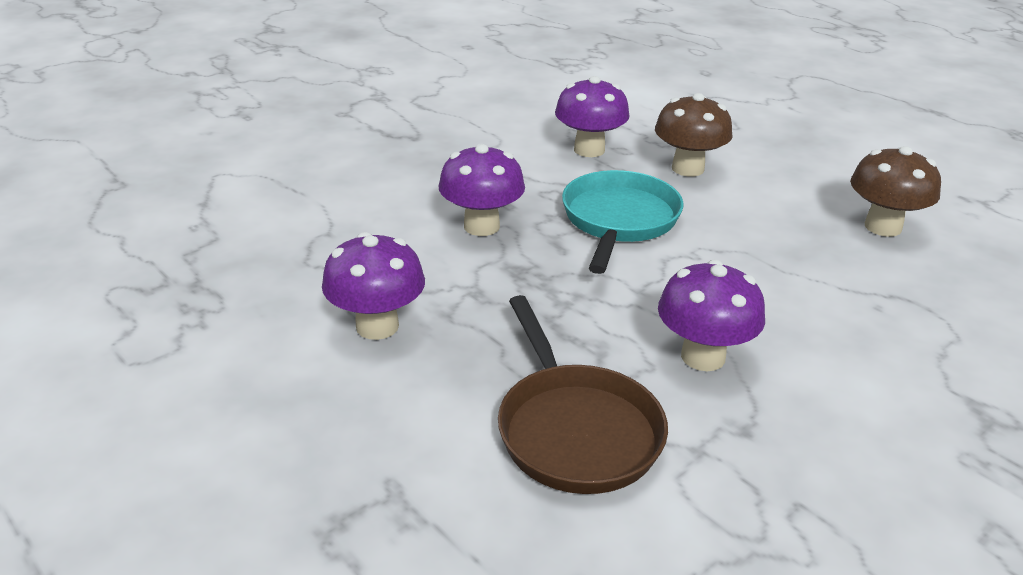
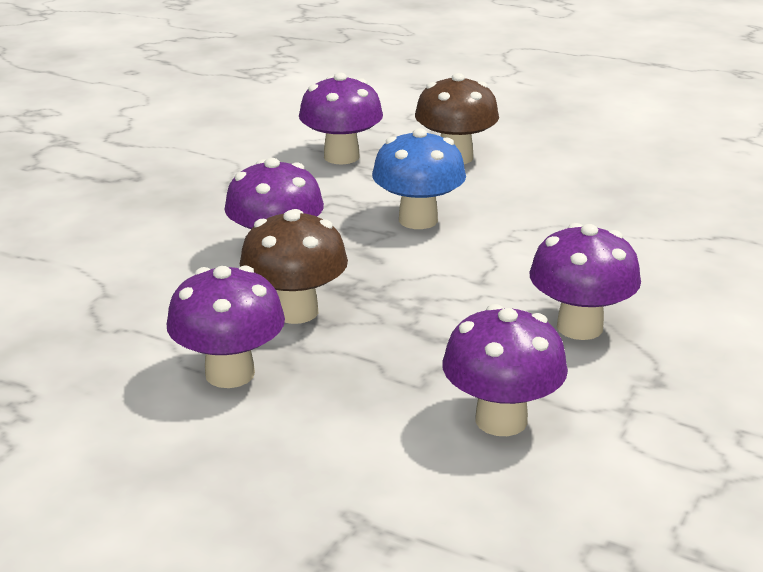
camera: 20 degrees left, 5 degrees down
brown pan [498,295,668,494] -> purple mushroom [442,304,568,436]
turquoise pan [562,170,683,274] -> blue mushroom [372,128,466,229]
brown mushroom [850,146,941,237] -> brown mushroom moved to [240,209,348,324]

